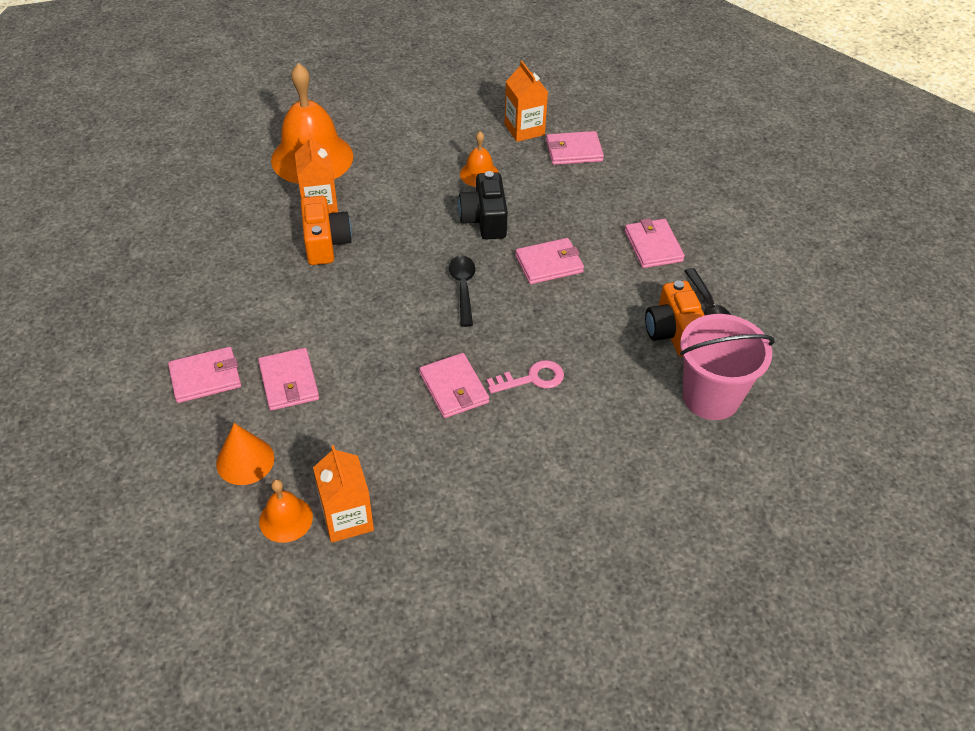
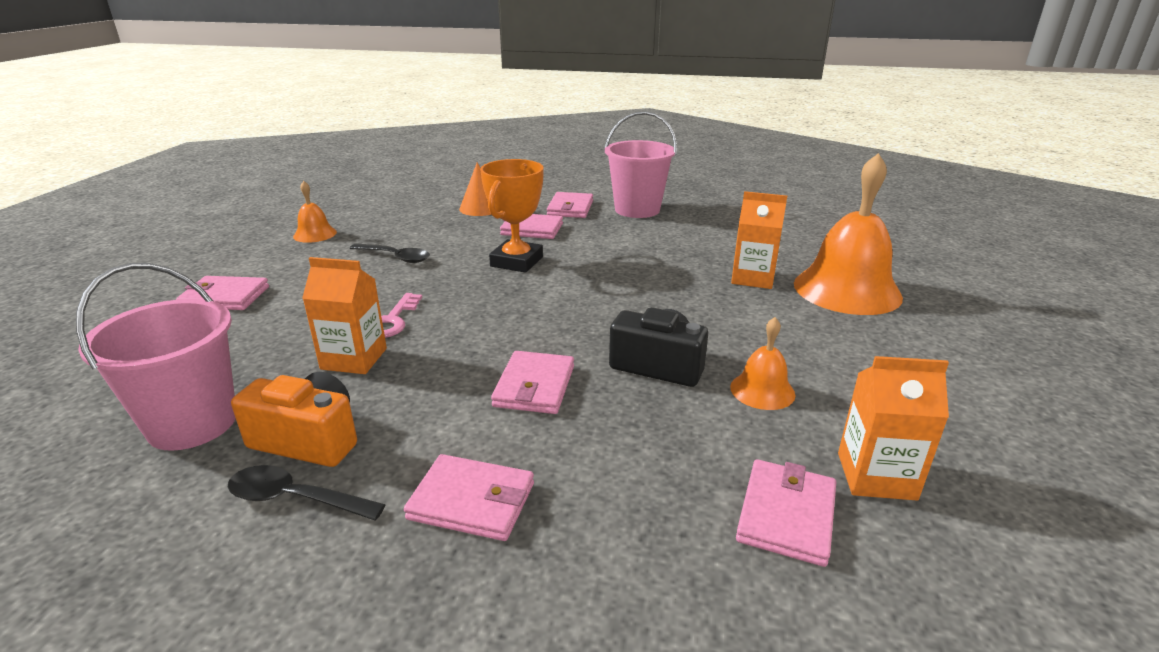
camera: 120 degrees right, 20 degrees down
orange bell [259,479,313,543] -> orange bell moved to [293,181,337,243]
orange camera [301,196,352,265] -> none
orange carton [313,445,374,543] -> orange carton moved to [302,257,387,374]
pink wallet [419,353,489,418] -> pink wallet moved to [176,276,269,310]
black spoon [449,255,475,327] -> black spoon moved to [349,243,430,263]
none -> orange trophy [480,159,544,273]
none -> pink bucket [605,111,677,218]

